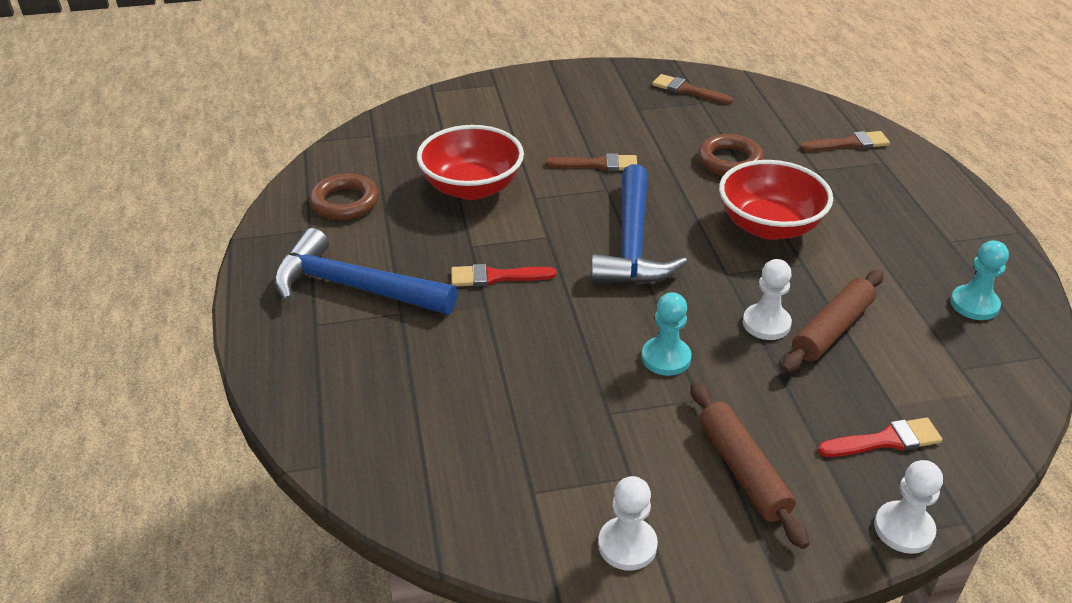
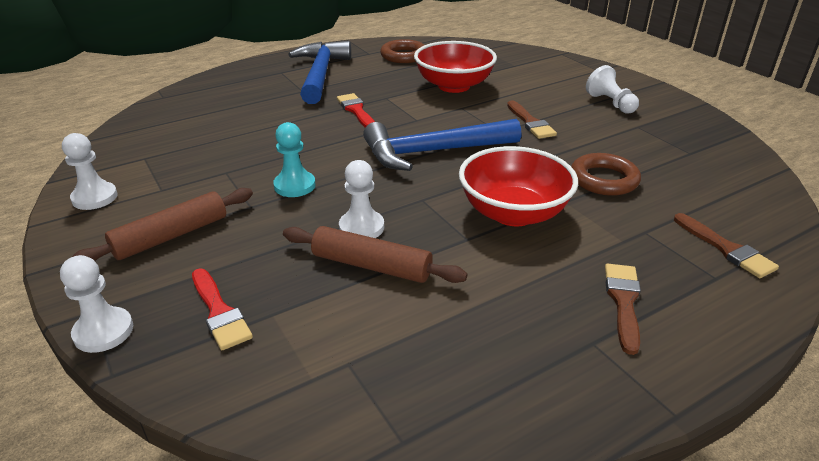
camera: 70 degrees right, 5 degrees down
brown brush [652,74,733,104] -> brown brush moved to [605,264,641,355]
turquoise pawn [950,240,1009,320] -> none
none -> white pawn [586,65,639,114]

